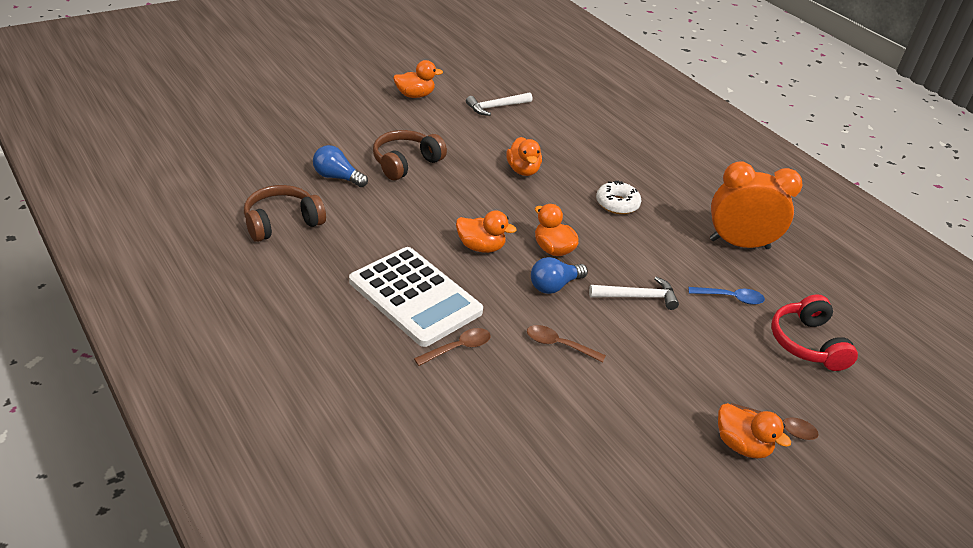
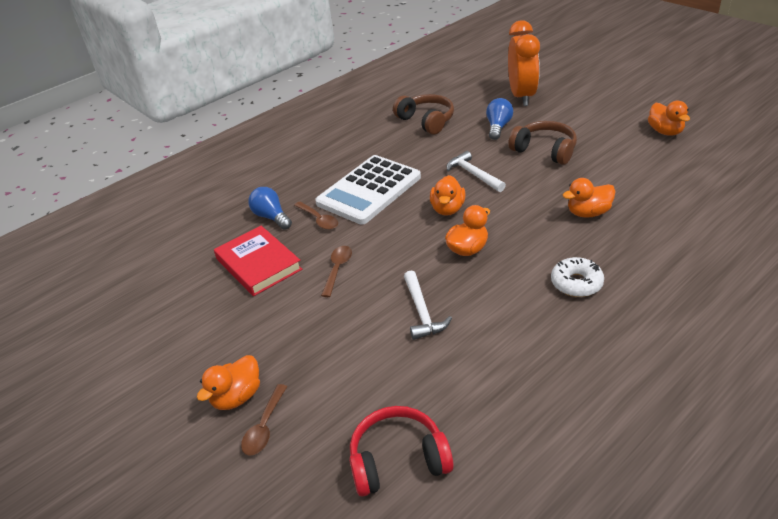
camera: 90 degrees right, 0 degrees up
white hammer [466,92,533,116] -> white hammer moved to [447,151,506,192]
blue light bulb [531,257,588,294] -> blue light bulb moved to [248,187,292,230]
blue spoon [688,287,765,305] -> none
orange clock [710,161,803,249] -> orange clock moved to [508,20,540,106]
none -> red book [214,226,302,296]

